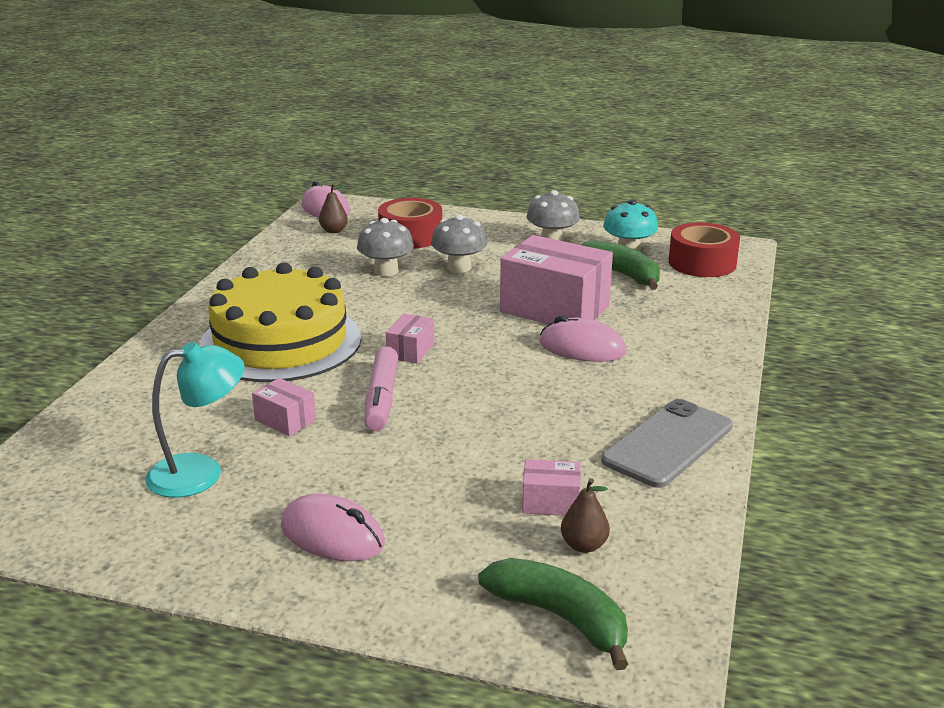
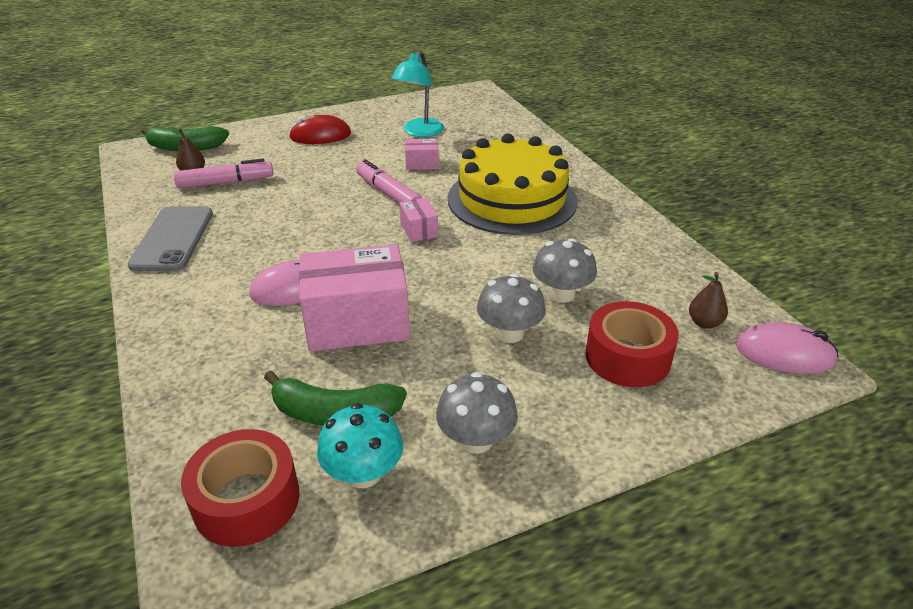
camera: 140 degrees right, 10 degrees up
pink mouse [281,494,385,561] -> red mouse [289,115,351,144]
pink box [522,459,581,516] -> pink marker [174,159,274,189]

